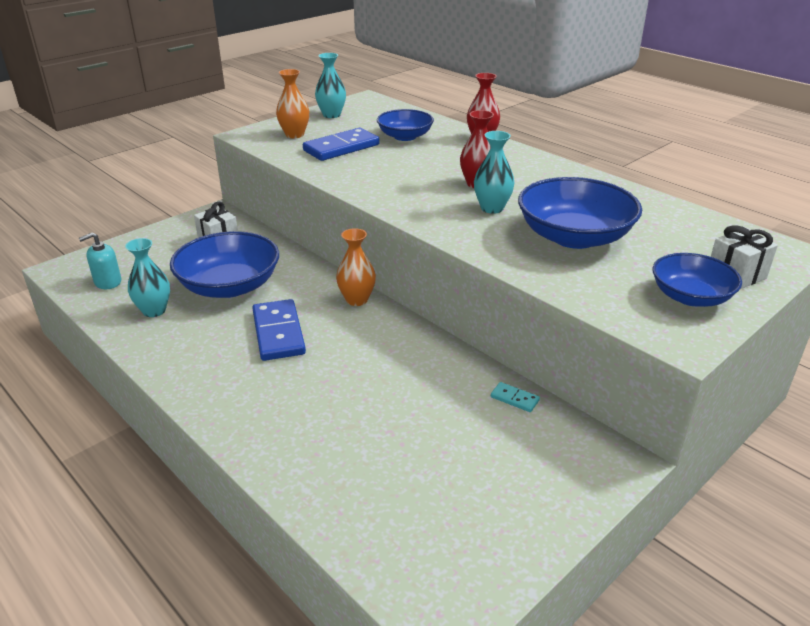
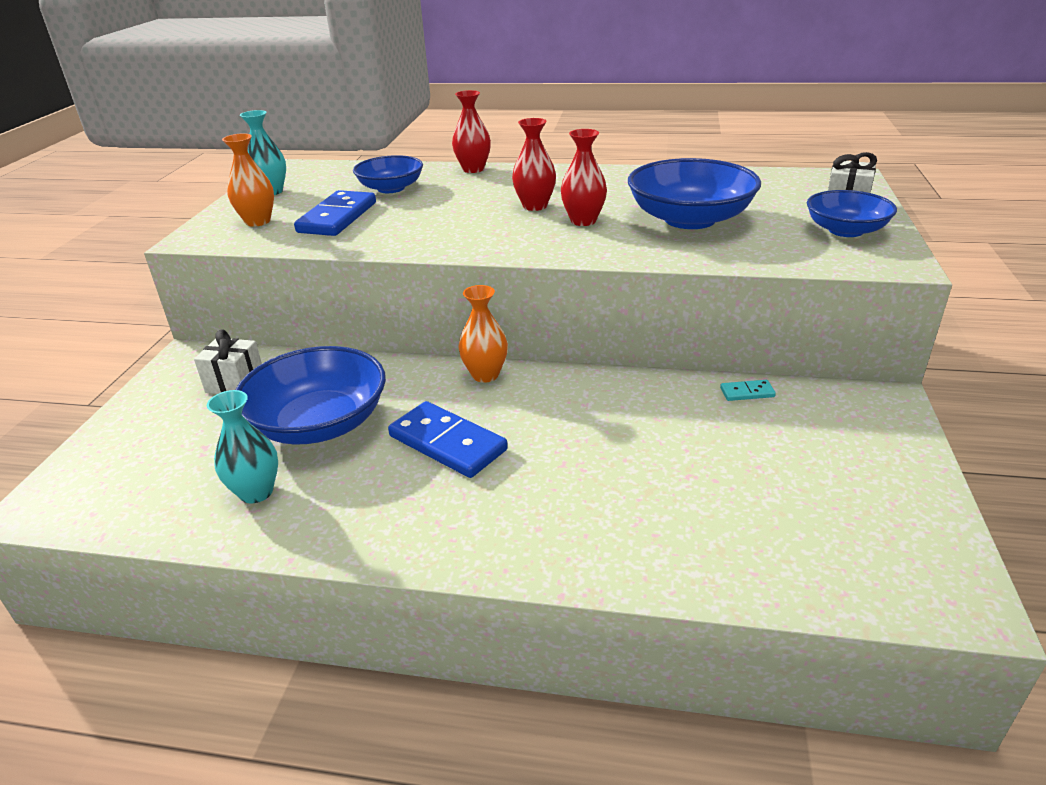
camera: 35 degrees left, 0 degrees up
turquoise soap dispenser [79,233,121,289] -> none
turquoise vase [474,131,515,214] -> red vase [561,129,607,226]

